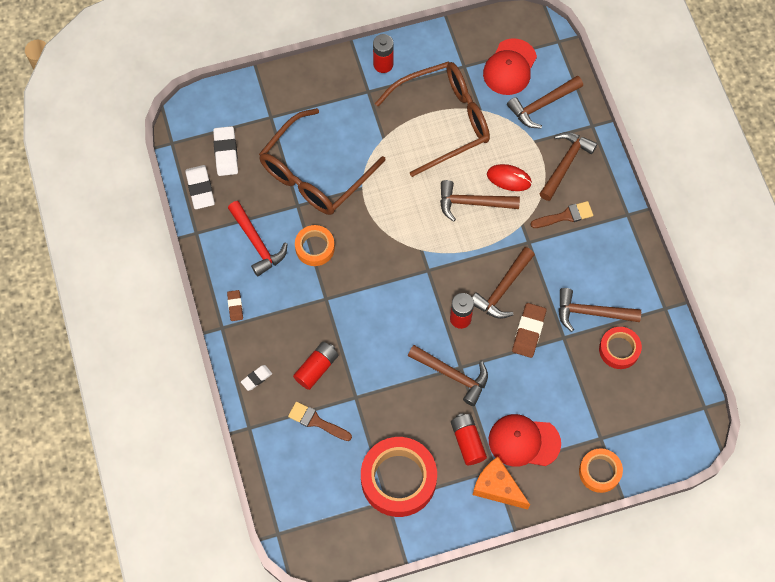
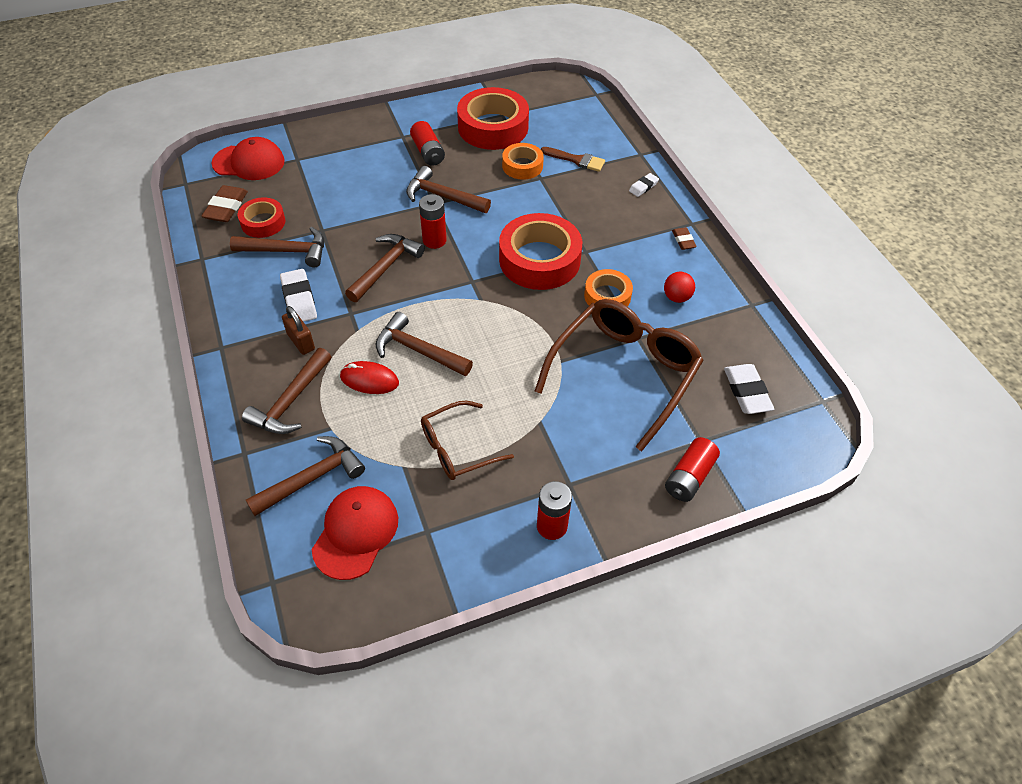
camera: 175 degrees right, 15 degrees down
white eraser [185,165,215,209] -> white eraser moved to [280,269,317,322]
red hammer [228,201,287,277] -> red ball [664,272,695,303]
red battery [293,342,339,390] -> red battery moved to [665,437,720,502]
brown glasses [375,61,490,177] -> brown glasses [421,401,514,480], size x0.57
brown hammer [440,180,520,222] -> brown hammer turned 150 degrees counterclockwise [376,312,473,376]
orange cheese [472,457,530,510] -> none
red cap [489,414,561,467] -> red cap moved to [212,137,285,180]
brown eraser [512,303,546,358] -> brown eraser moved to [202,185,248,222]
brown brush [530,201,593,228] -> brown padlock [282,306,315,355]
orange tape [579,448,623,493] -> orange tape moved to [502,143,544,180]
none -> red tape [499,213,582,290]

